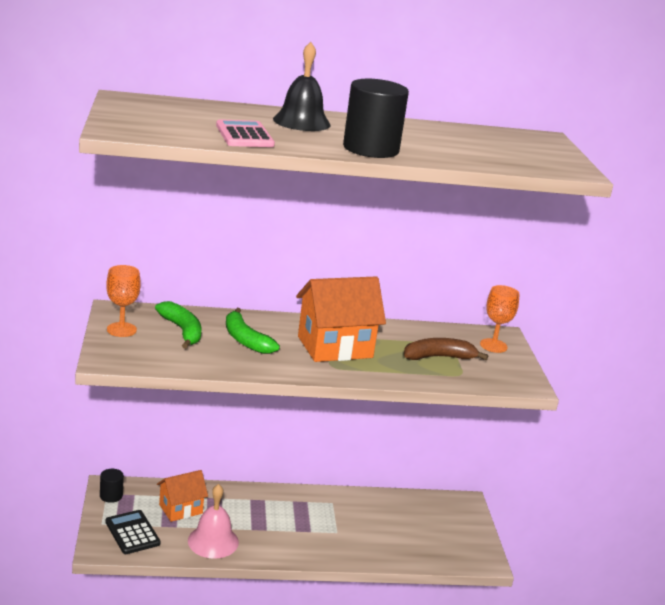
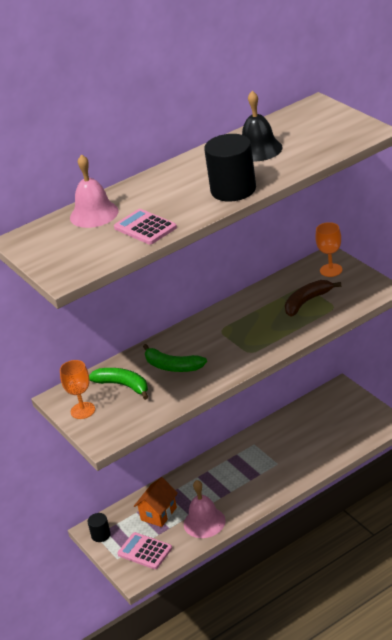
camera: 20 degrees left, 10 degrees up
black calculator [105,510,160,554] -> pink calculator [117,532,172,569]
black bell [273,42,331,131] -> black bell moved to [242,91,282,161]
orange house [296,276,386,362] -> none
none -> pink bell [70,154,118,228]

